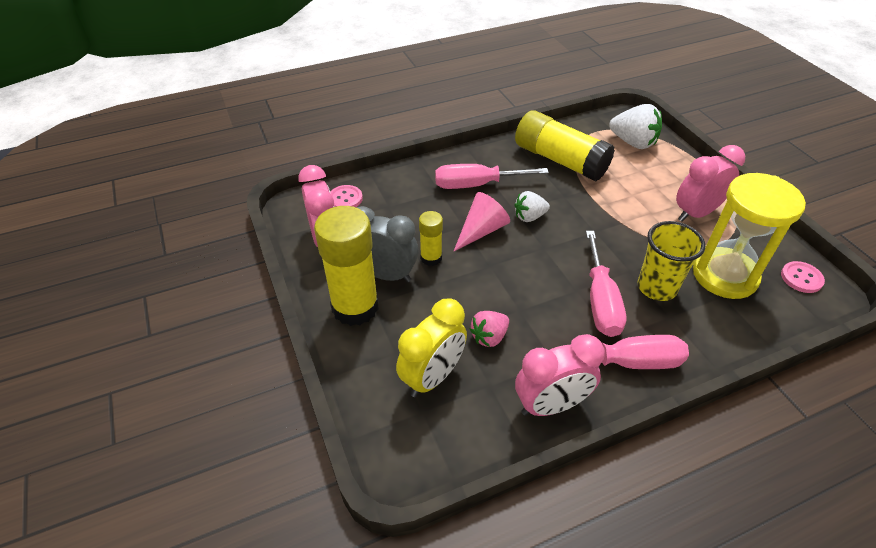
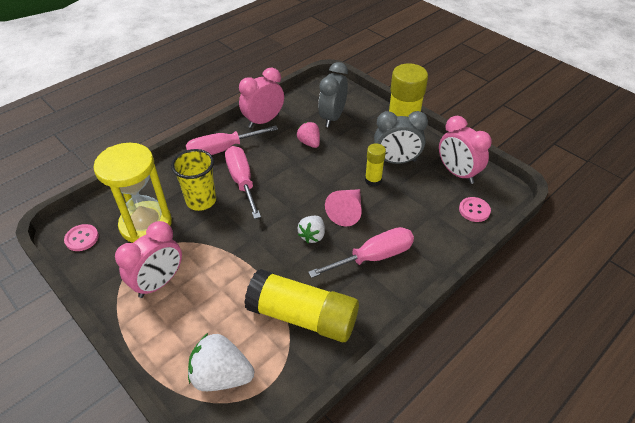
camera: 160 degrees right, 0 degrees up
yellow clock [396,298,467,397] -> grey clock [318,62,348,127]
pink strawberry [470,311,509,347] -> pink strawberry turned 60 degrees counterclockwise [297,122,320,148]
white strawberry [514,191,550,222] -> white strawberry turned 150 degrees clockwise [298,216,325,243]

